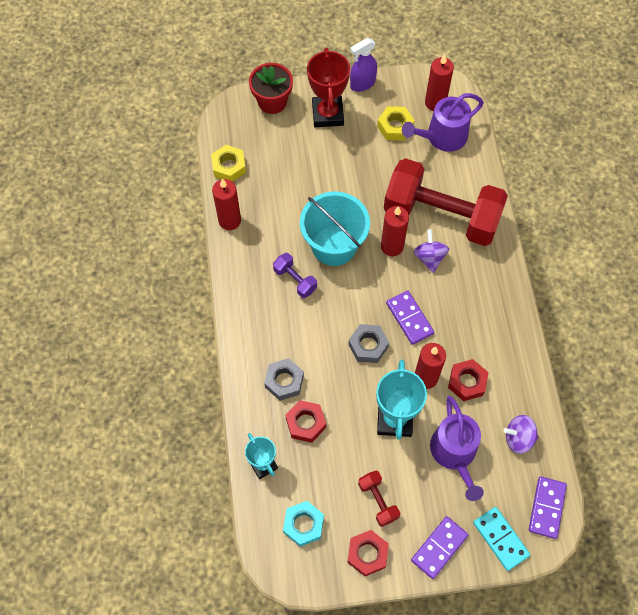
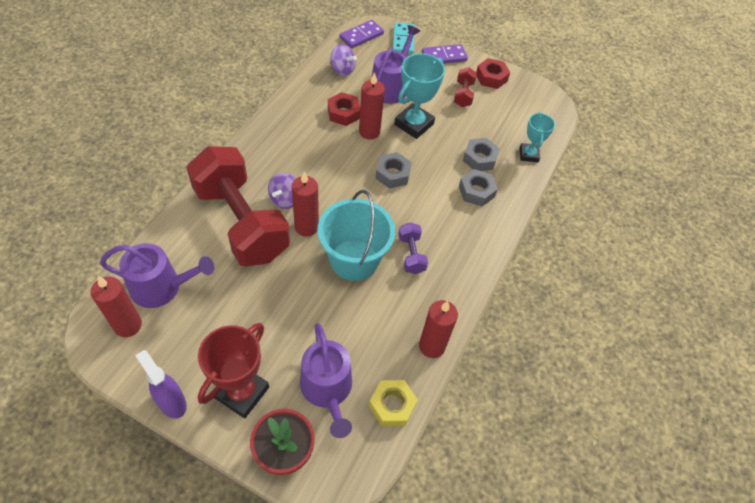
camera: 150 degrees left, 10 degrees down
turquoise nut [283,501,324,547] -> none
red nut [285,400,326,443] -> grey nut [463,138,500,171]
purple spray bottle [350,38,377,92] -> purple spray bottle turned 135 degrees counterclockwise [135,350,187,419]
yellow nut [377,106,415,141] -> none
purple domino [386,290,434,345] -> none
none -> purple watering can [300,323,352,438]

